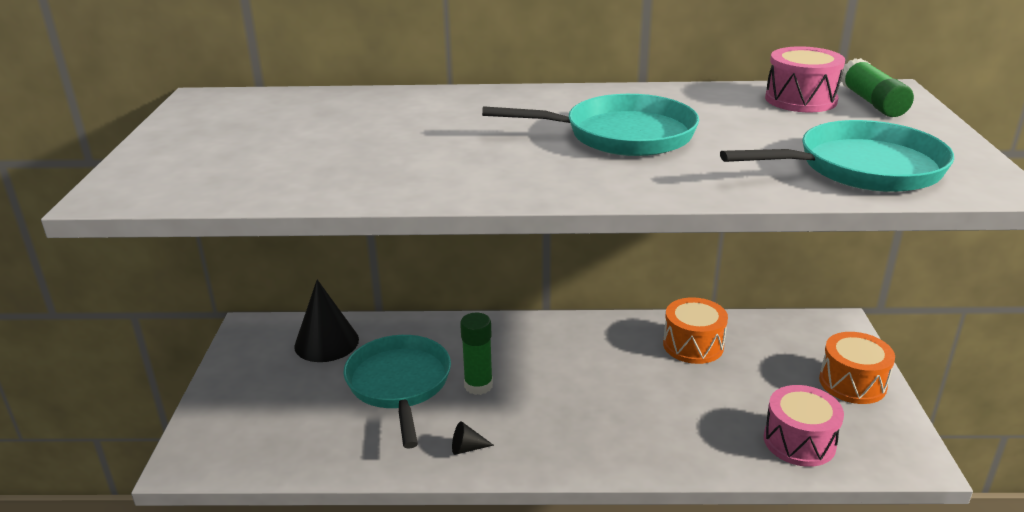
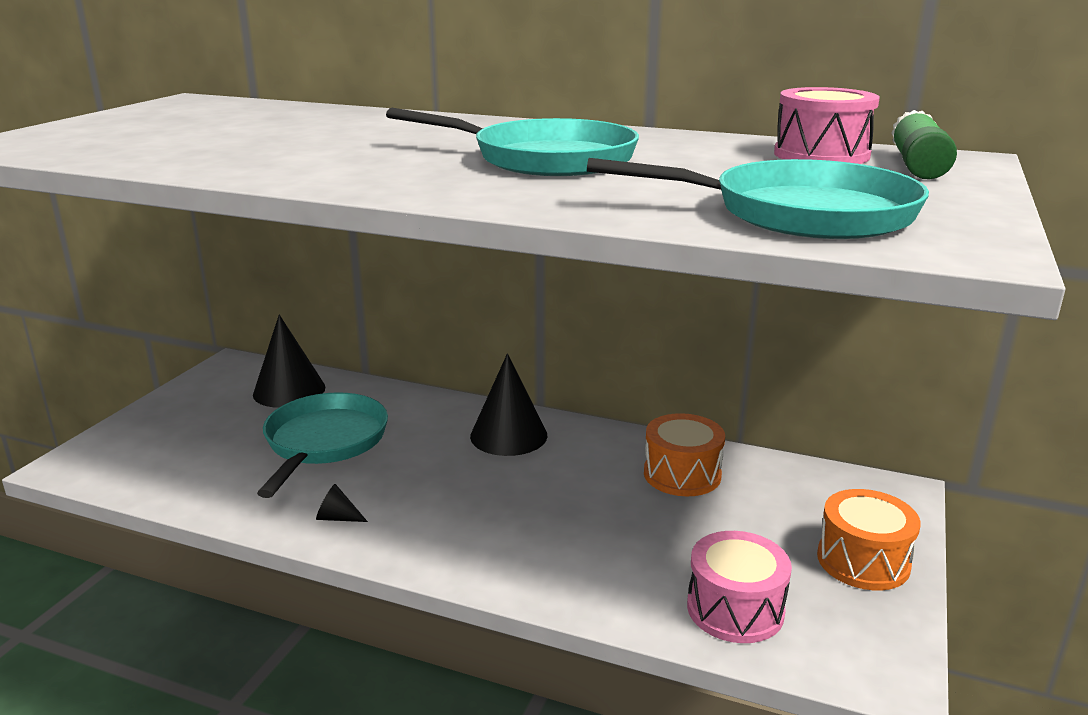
camera: 20 degrees right, 5 degrees down
green glue stick [460,313,493,395] -> none
none -> black cone [470,354,547,456]

